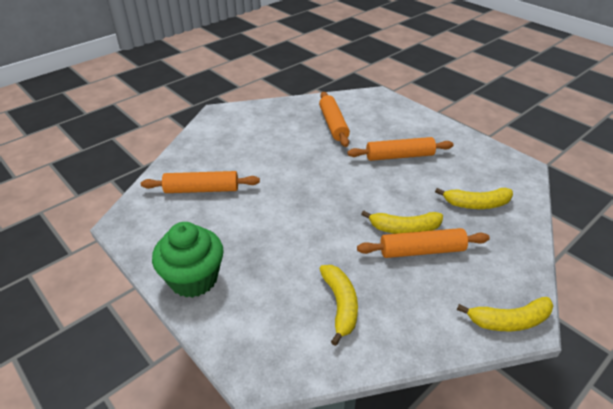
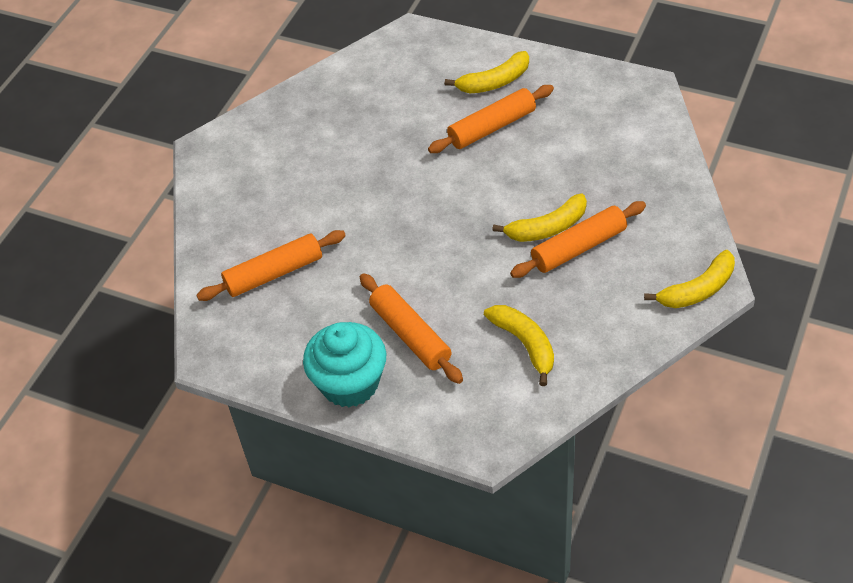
camera: 20 degrees left, 10 degrees up
green cupcake [152,222,224,298] -> turquoise cupcake [303,322,386,408]
orange rolling pin [319,92,350,147] -> orange rolling pin moved to [360,273,463,384]
yellow banana [435,188,513,209] -> yellow banana moved to [445,51,529,93]

